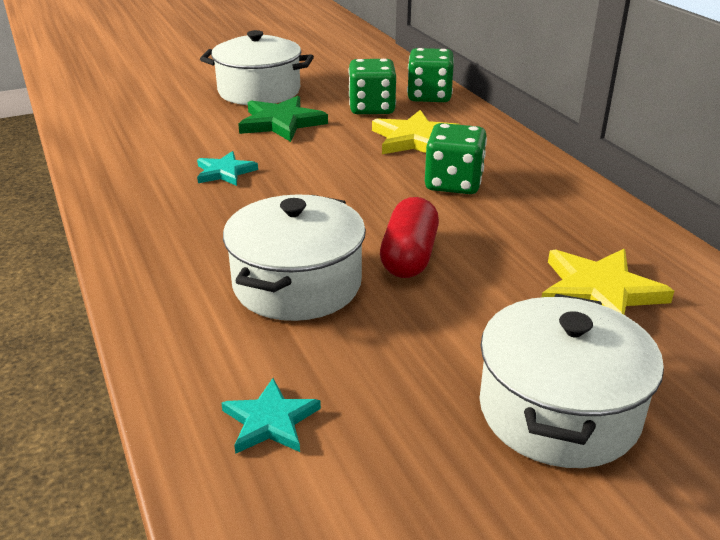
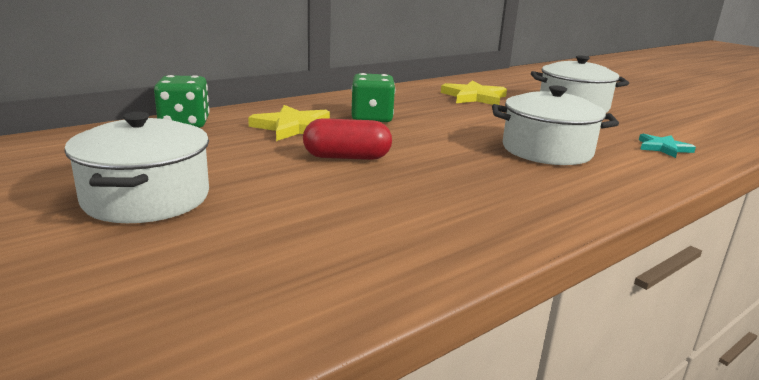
camera: 105 degrees left, 10 degrees down
turquoise star [197,151,258,186] -> none
green star [238,96,328,142] -> none
green dice [348,59,396,114] -> none
red capsule [380,197,439,278] -> red capsule moved to [303,118,392,160]

